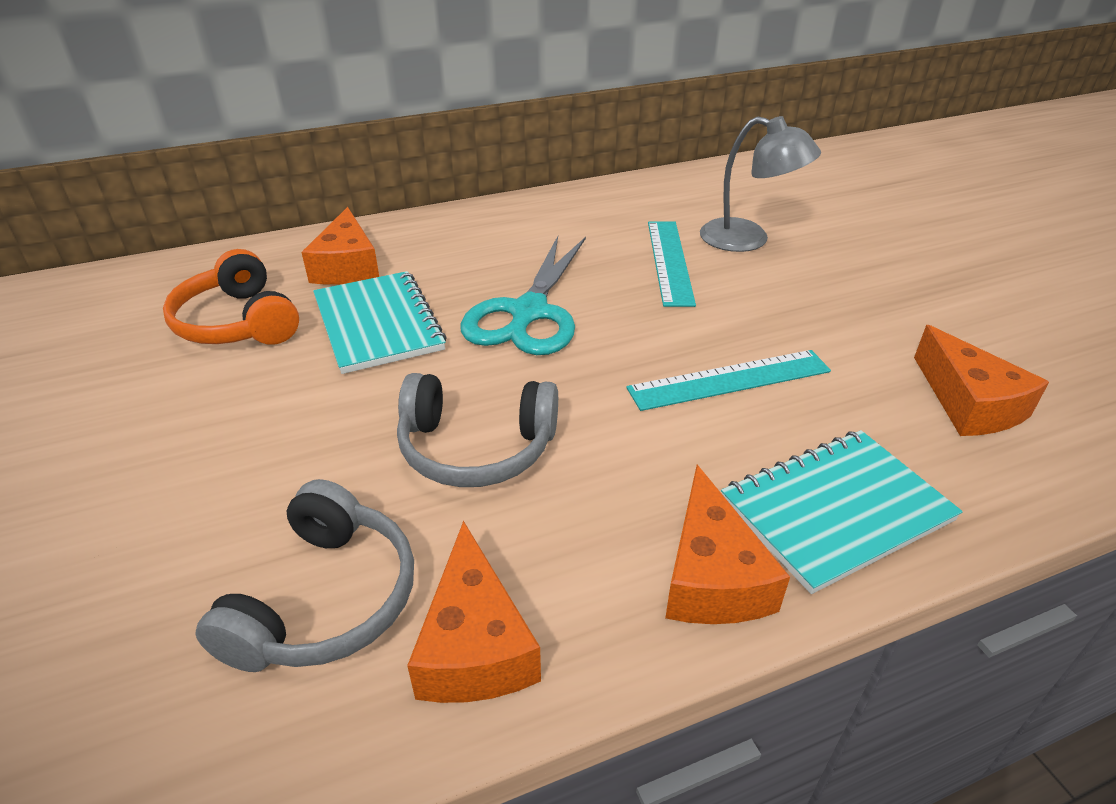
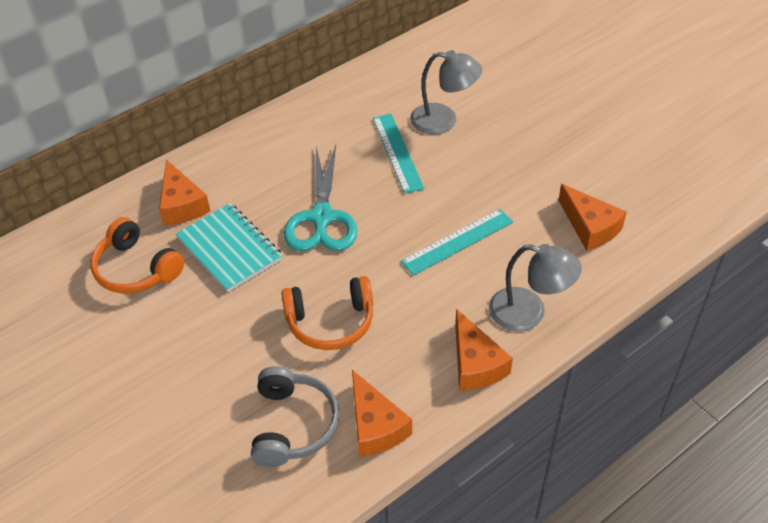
camera: 15 degrees left, 10 degrees up
grey headphones [397,373,558,487] -> orange headphones [282,276,373,350]
turquoise notebook [721,430,963,594] -> grey lamp [489,244,582,331]

